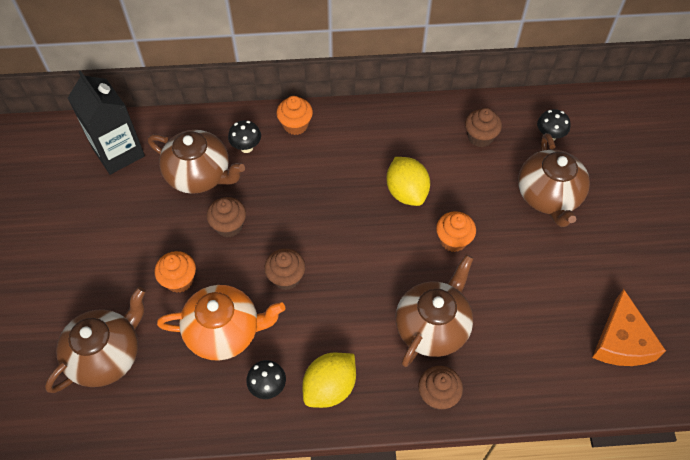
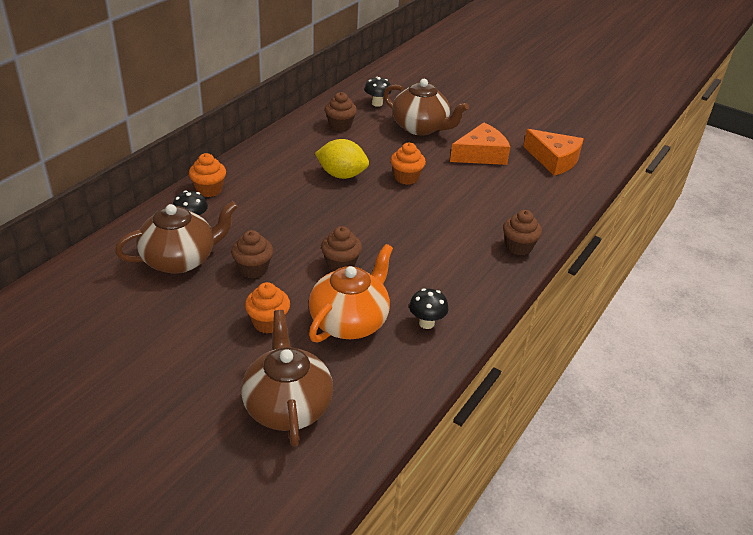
camera: 55 degrees left, 20 degrees down
black carton [68,70,145,175] -> none
yellow lemon [302,353,356,408] -> none
brown teapot [396,254,474,367] -> none
none -> orange cheese [450,123,510,165]

